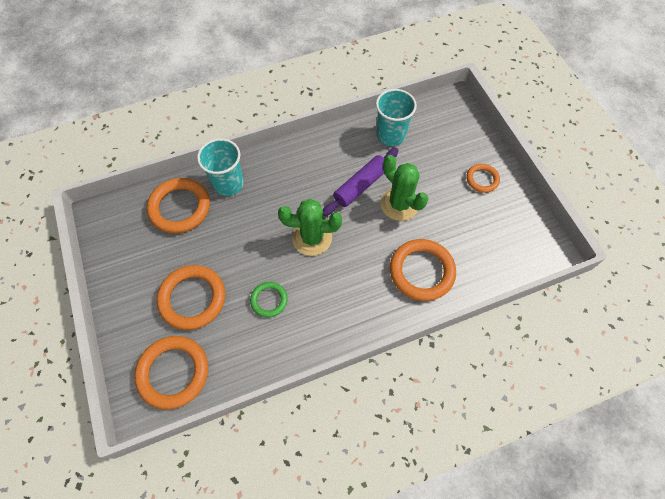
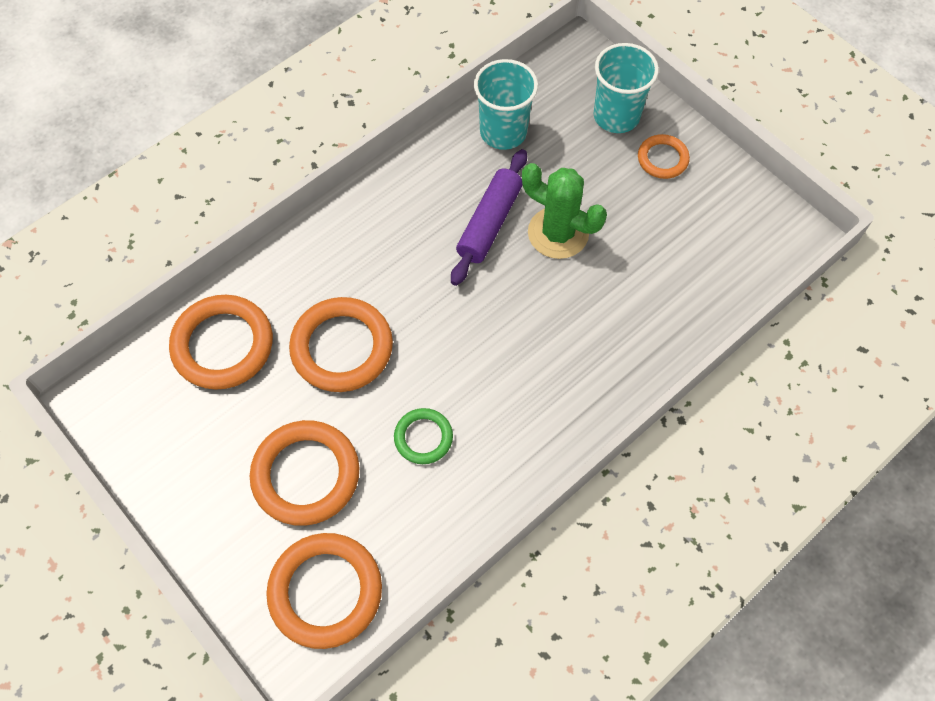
camera: 20 degrees left, 0 degrees up
turquoise cup [197,138,244,196] -> turquoise cup moved to [594,43,659,133]
green cactus [278,199,342,256] -> none
orange ring [390,239,456,301] -> orange ring moved to [289,297,393,392]

